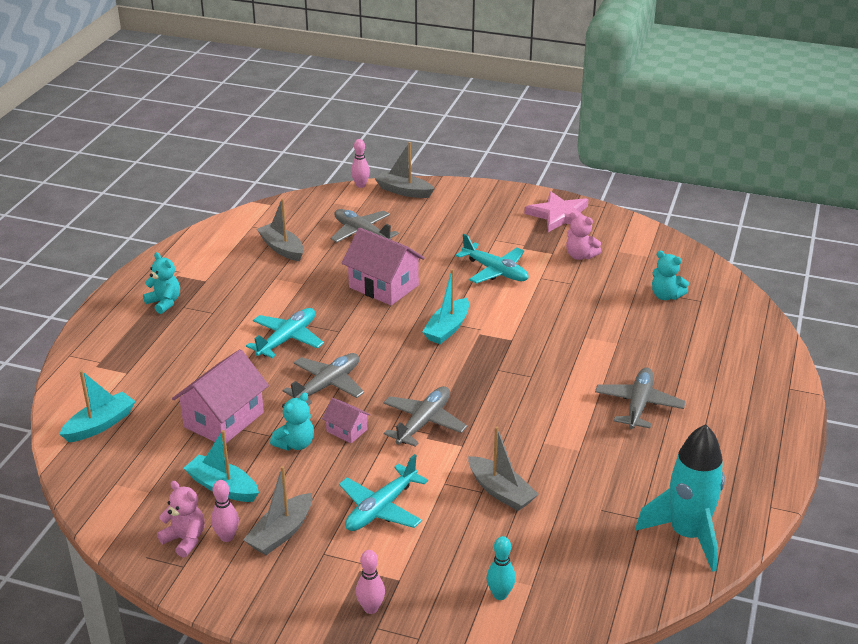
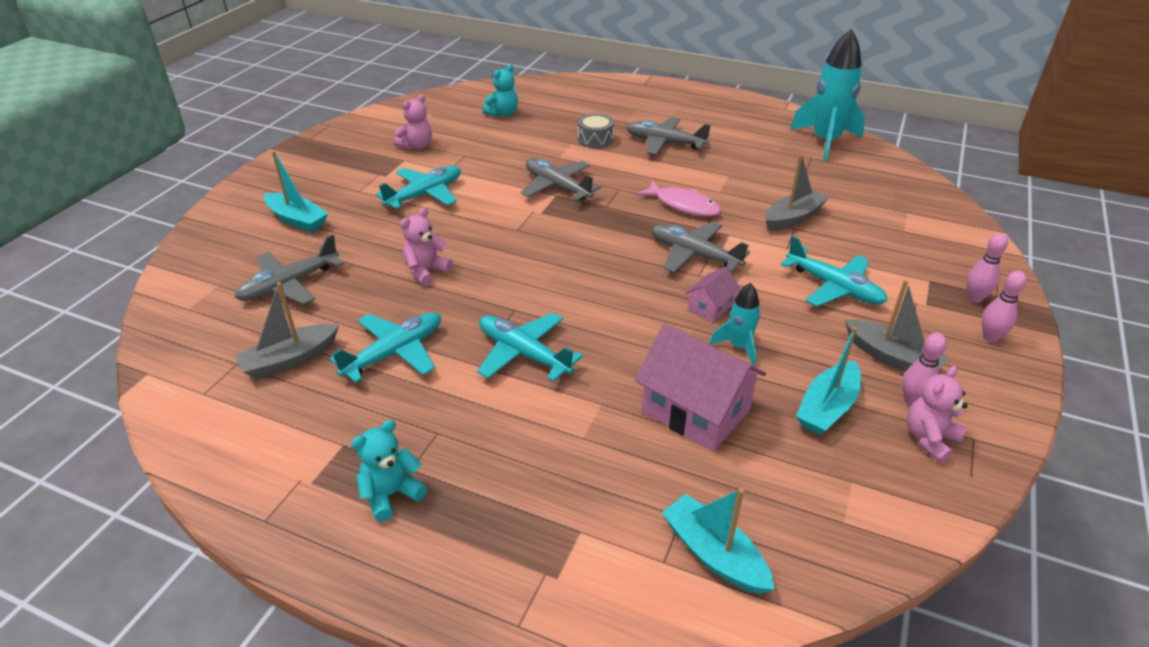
camera: 85 degrees left, 5 degrees up
turquoise teddy bear [270,392,314,451] -> turquoise rocket [710,283,760,366]
grey plane [283,353,364,406] -> grey plane moved to [521,158,602,201]
pink house [342,228,425,305] -> pink teddy bear [401,208,453,286]
pink bowling pin [351,139,370,188] -> pink bowling pin moved to [982,271,1027,342]
grey boat [375,142,435,198] -> none
turquoise boat [422,269,469,344] -> turquoise boat moved to [264,151,329,232]
turquoise bowling pin [487,536,516,600] -> none
pink star [525,191,589,232] -> none
none -> turquoise plane [329,312,441,383]
none -> grey drum [578,113,614,148]
none -> pink fish [636,180,721,217]

